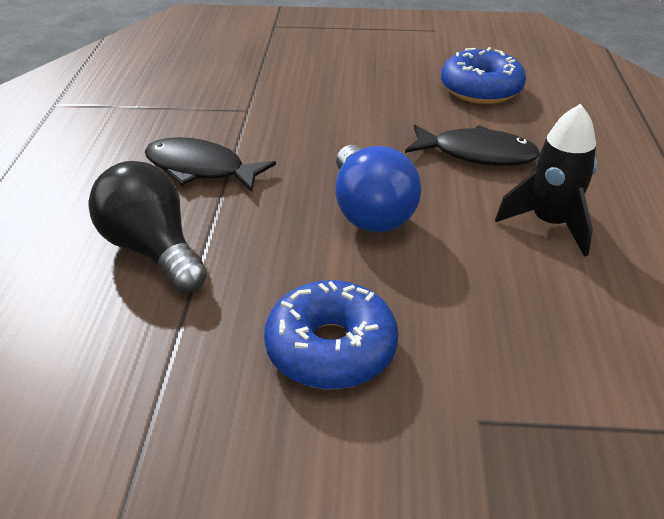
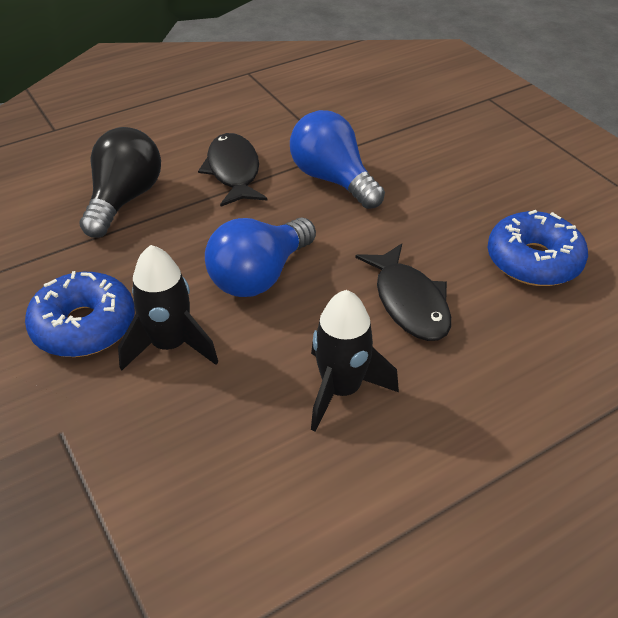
camera: 55 degrees right, 5 degrees up
none -> black rocket [118,245,218,371]
none -> blue light bulb [290,110,385,209]

